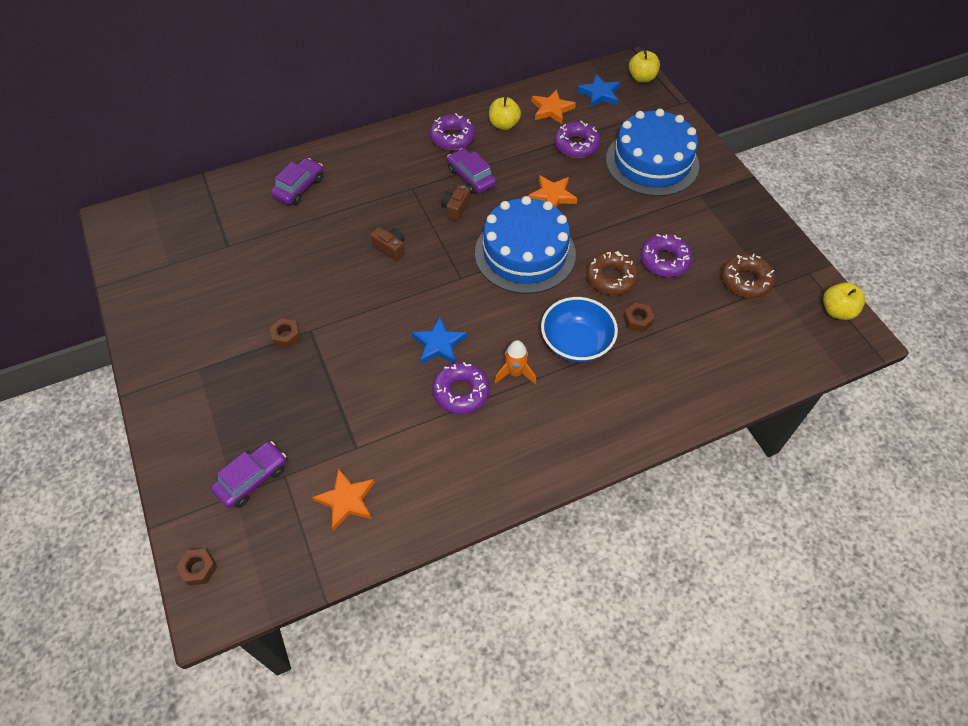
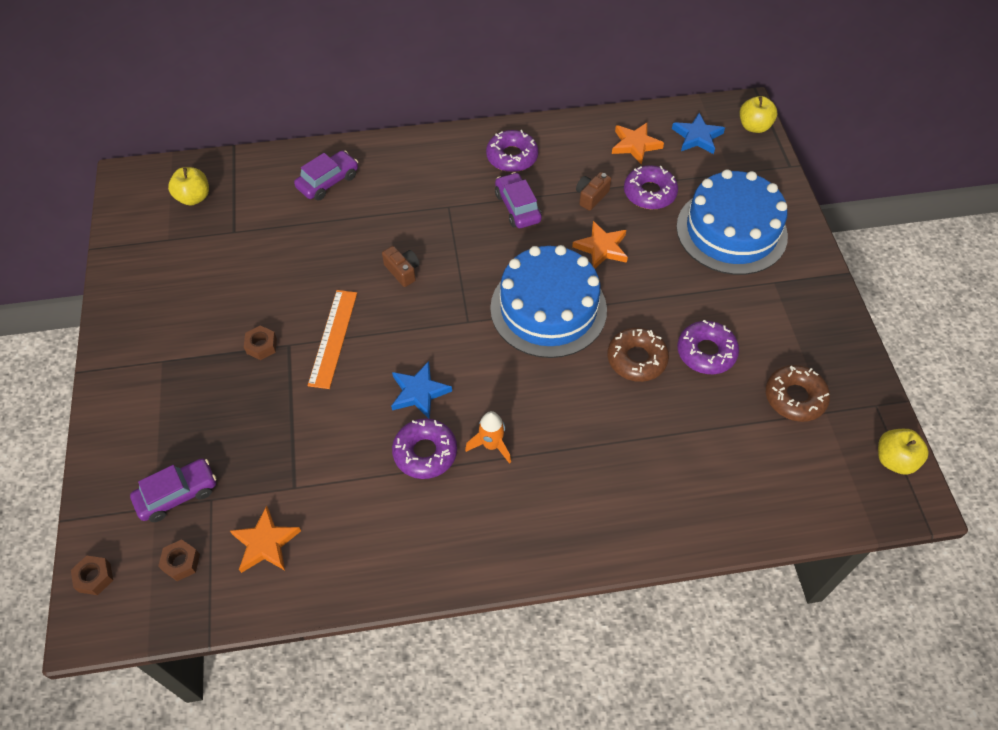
camera: 15 degrees right, 0 degrees up
brown camera [441,185,471,221] -> brown camera moved to [576,172,611,211]
yellow apple [489,97,521,130] -> yellow apple moved to [168,167,209,205]
blue bowl [541,297,618,363] -> none
brown nut [623,303,654,333] -> brown nut moved to [158,539,200,581]
none -> orange ruler [308,290,357,389]

